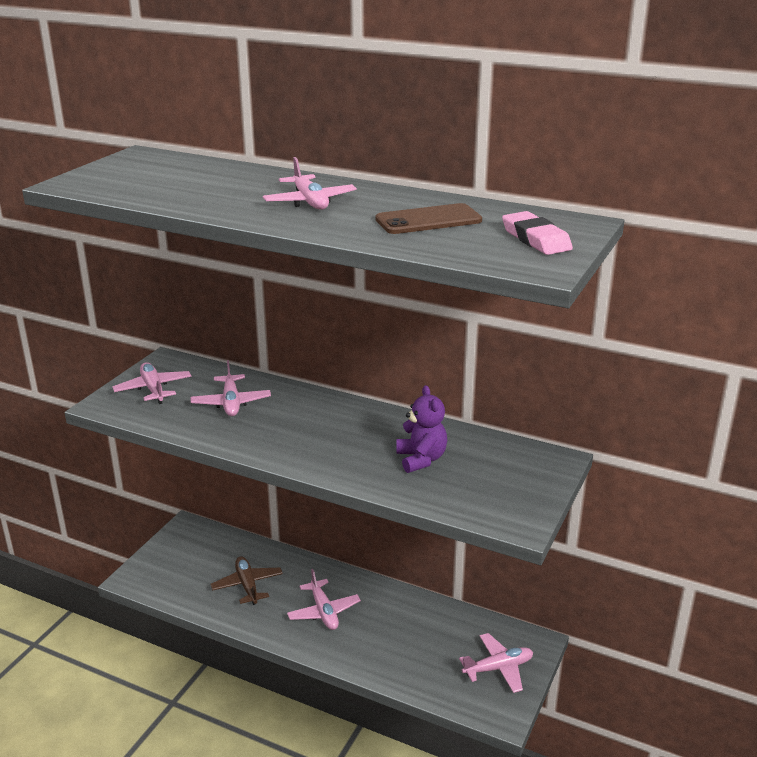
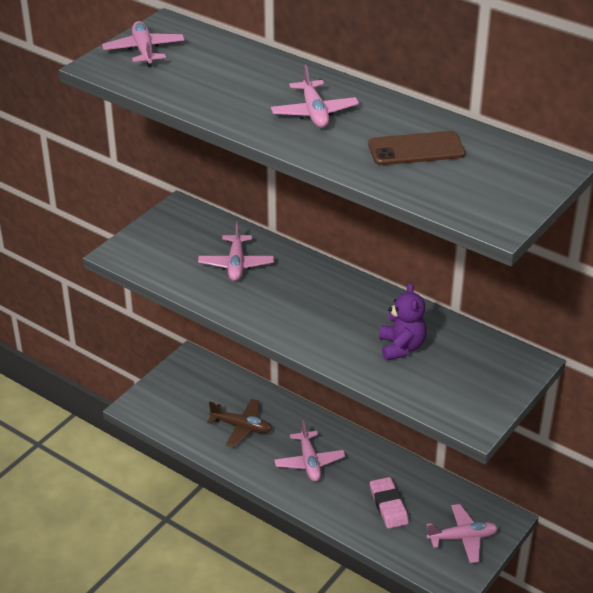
camera: 10 degrees right, 10 degrees up
pink plane [112,362,192,404] -> pink plane moved to [102,21,185,67]
brown plane [210,556,283,605] -> brown plane turned 120 degrees clockwise [207,399,272,447]
pink eraser [502,211,573,255] -> pink eraser moved to [370,477,409,529]

